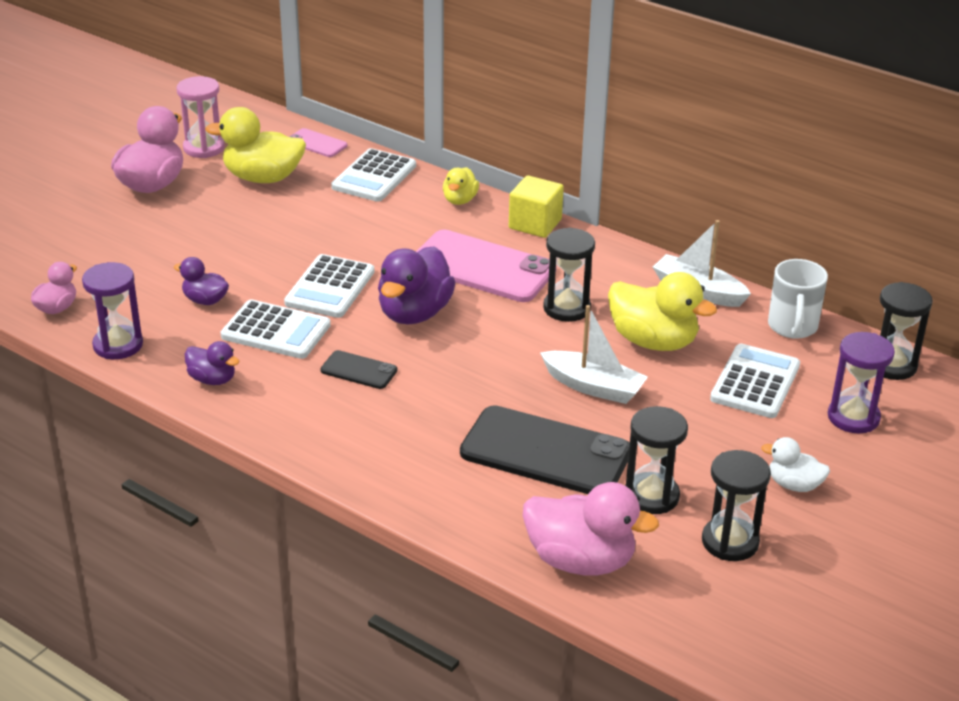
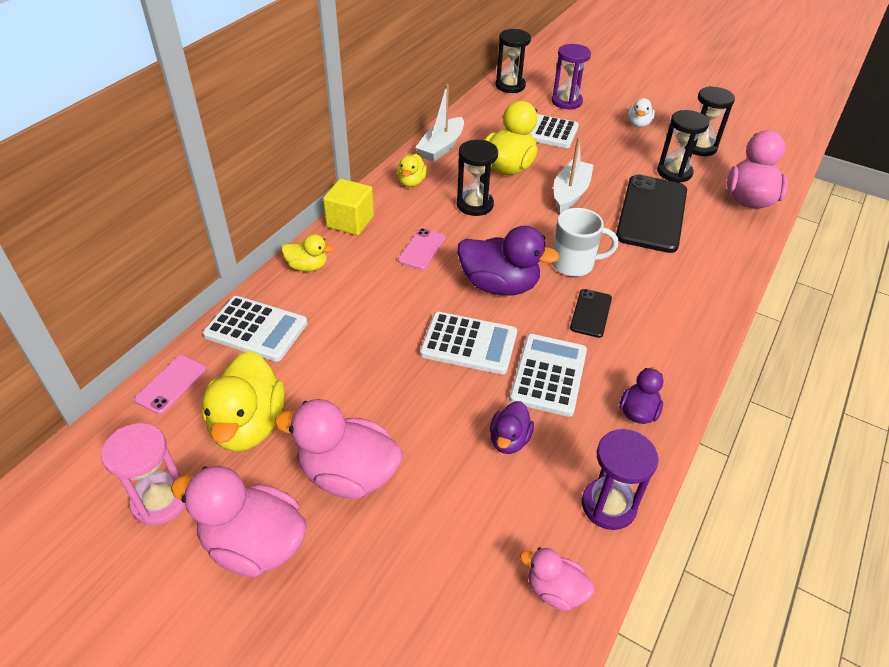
camera: 95 degrees left, 10 degrees up
pink phone [416,230,557,302] -> pink phone [398,228,446,270], size x0.47
white mug [768,259,828,339] -> white mug moved to [552,208,618,277]
none -> pink duck [275,399,403,499]
none -> yellow duck [397,154,427,187]

